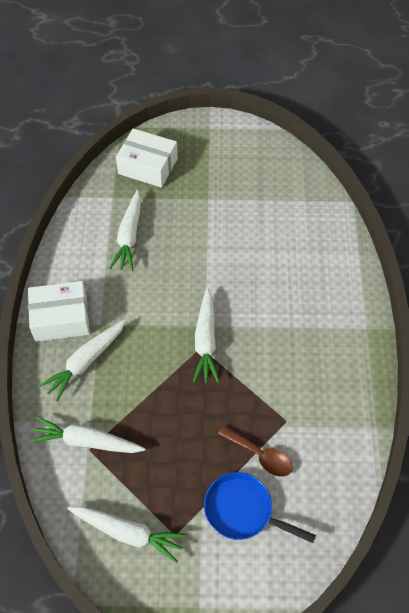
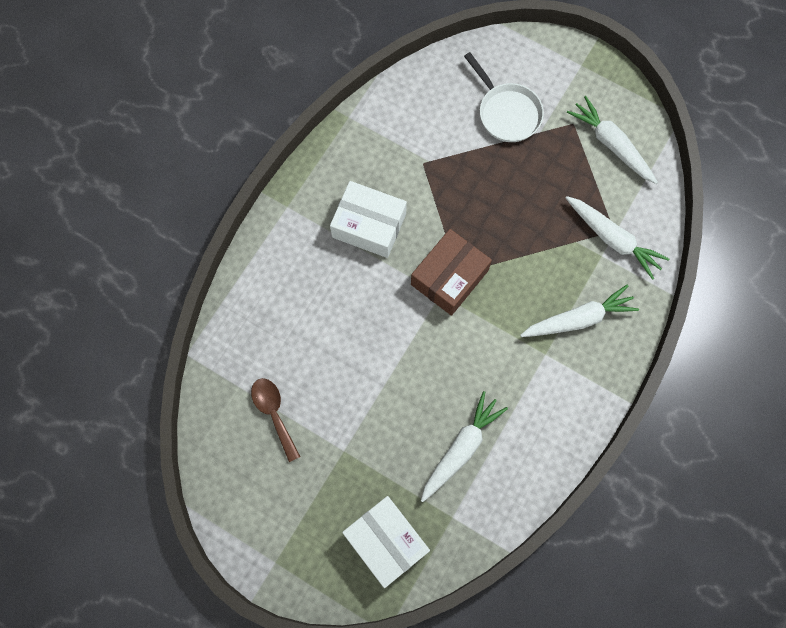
camera: 150 degrees left, 15 degrees up
white box [28,281,90,342] -> white box moved to [330,181,407,258]
white carrot [193,288,219,383] -> brown box [411,229,492,316]
blue pan [204,472,316,543] -> white pan [464,52,544,142]
brown spoon [218,425,293,477] -> brown spoon moved to [251,378,300,462]

